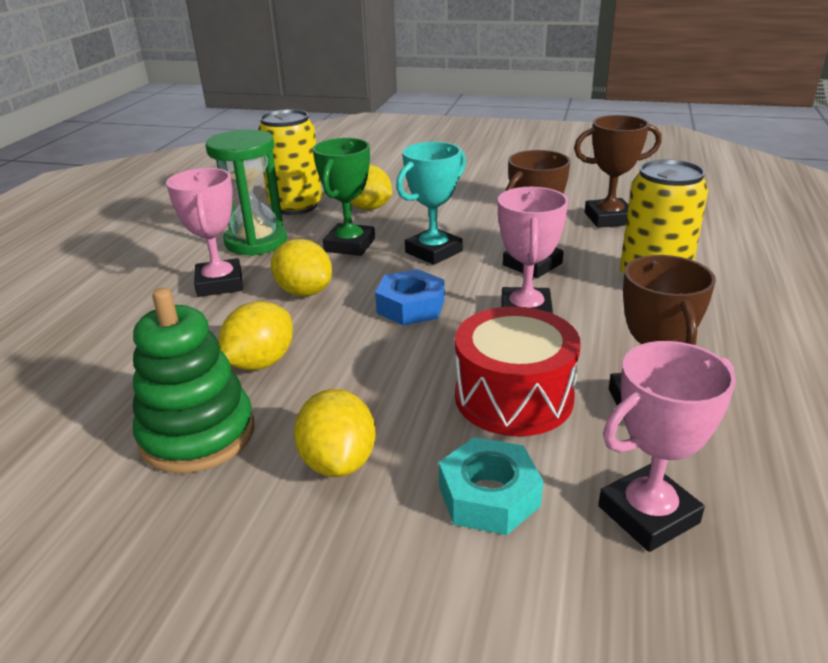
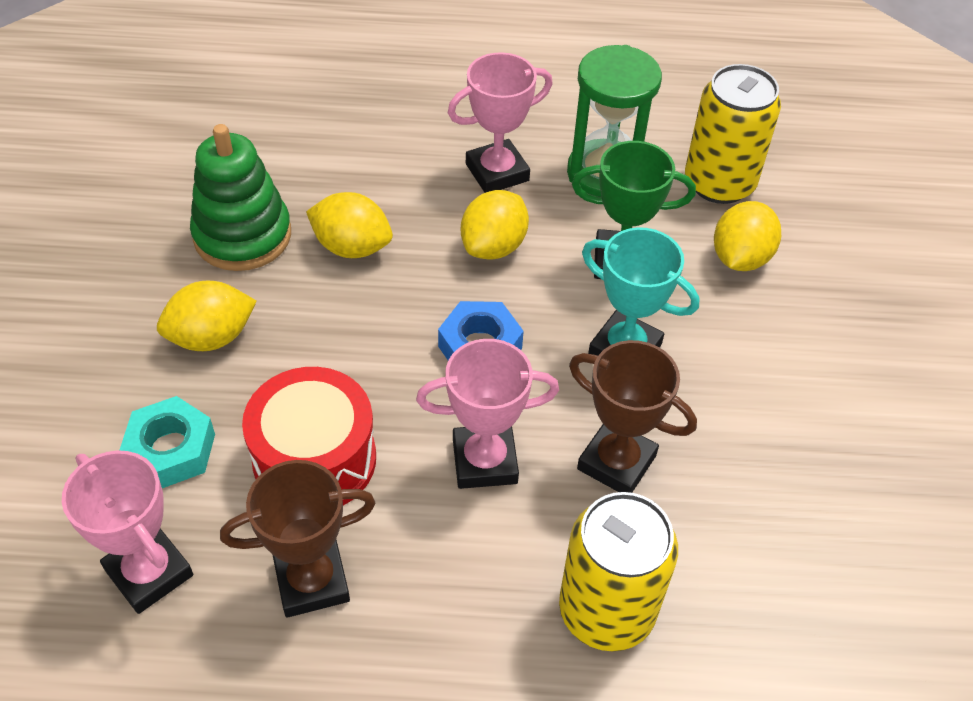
camera: 75 degrees right, 20 degrees up
brown trophy [574,115,662,228] -> none

